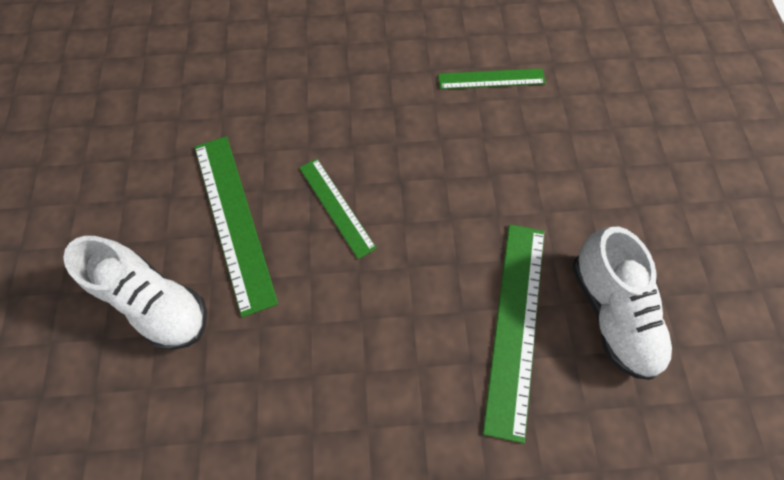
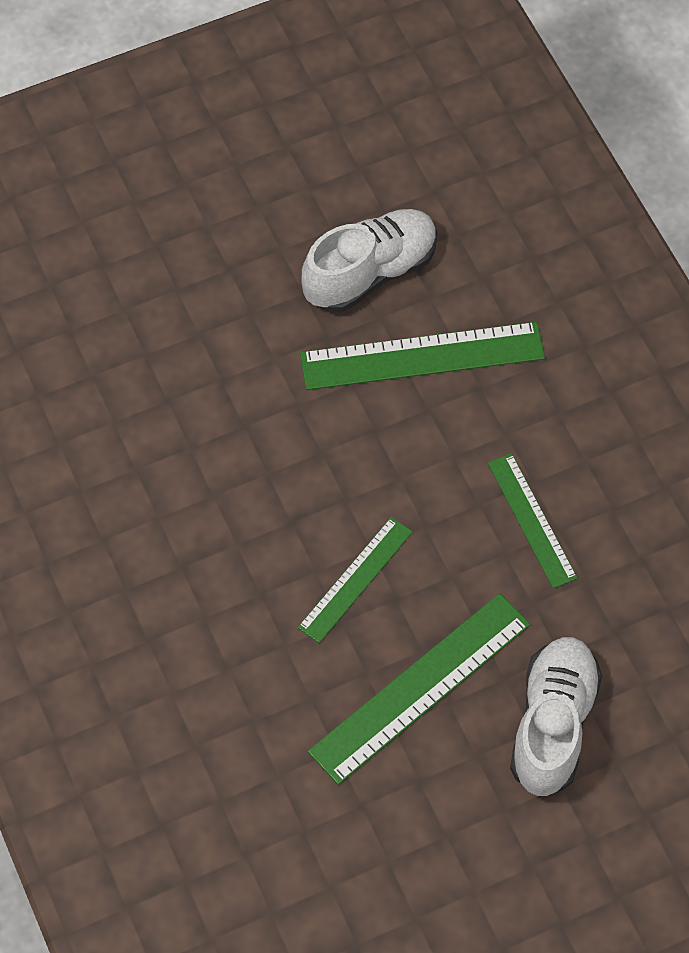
camera: 110 degrees left, 5 degrees down
green ruler [438,68,546,89] -> green ruler moved to [488,453,578,588]

